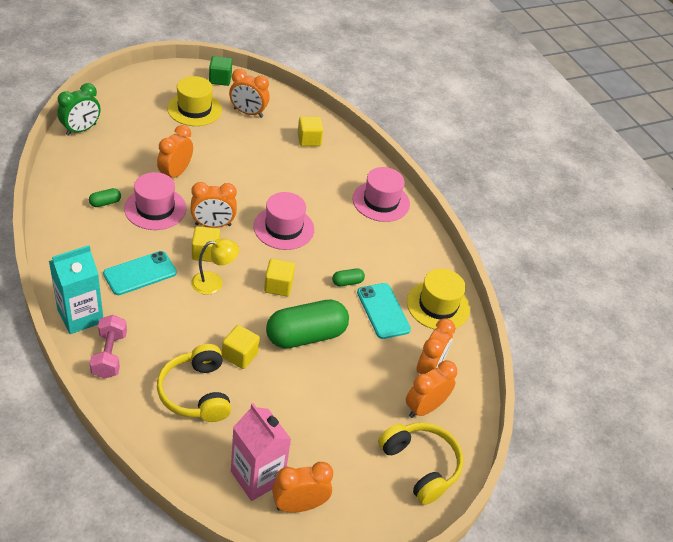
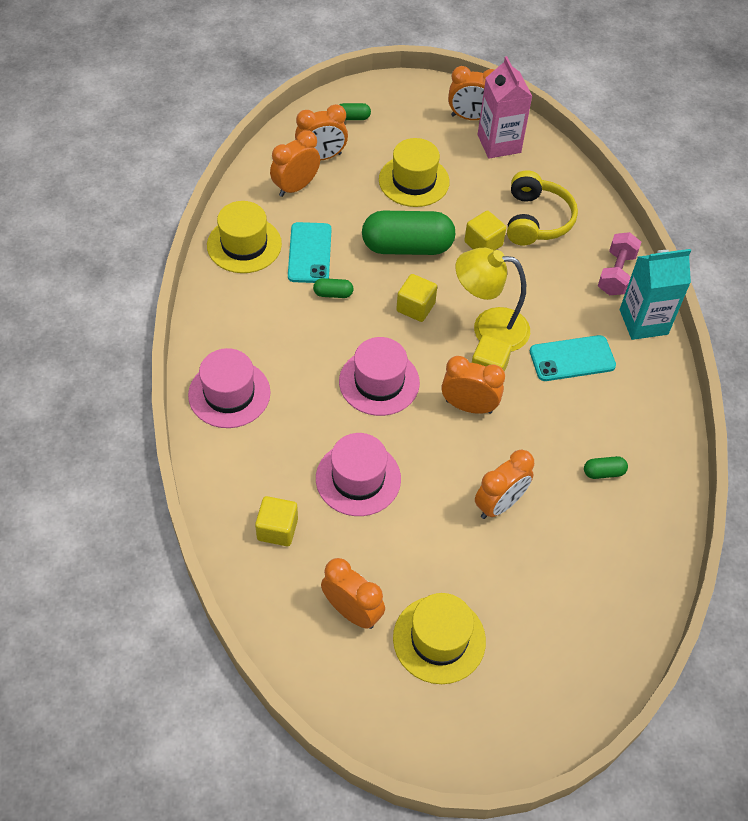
camera: 155 degrees left, 10 degrees up
green clock [57,83,100,136] -> none
pink hat [124,172,187,230] -> pink hat moved to [316,433,401,516]
yellow lamp [191,238,239,295] -> yellow lamp [455,248,530,352], size x1.54
green cube [209,56,232,86] -> none
yellow headphones [378,422,463,505] -> green capsule [339,103,371,120]
none -> yellow hat [379,138,450,207]

